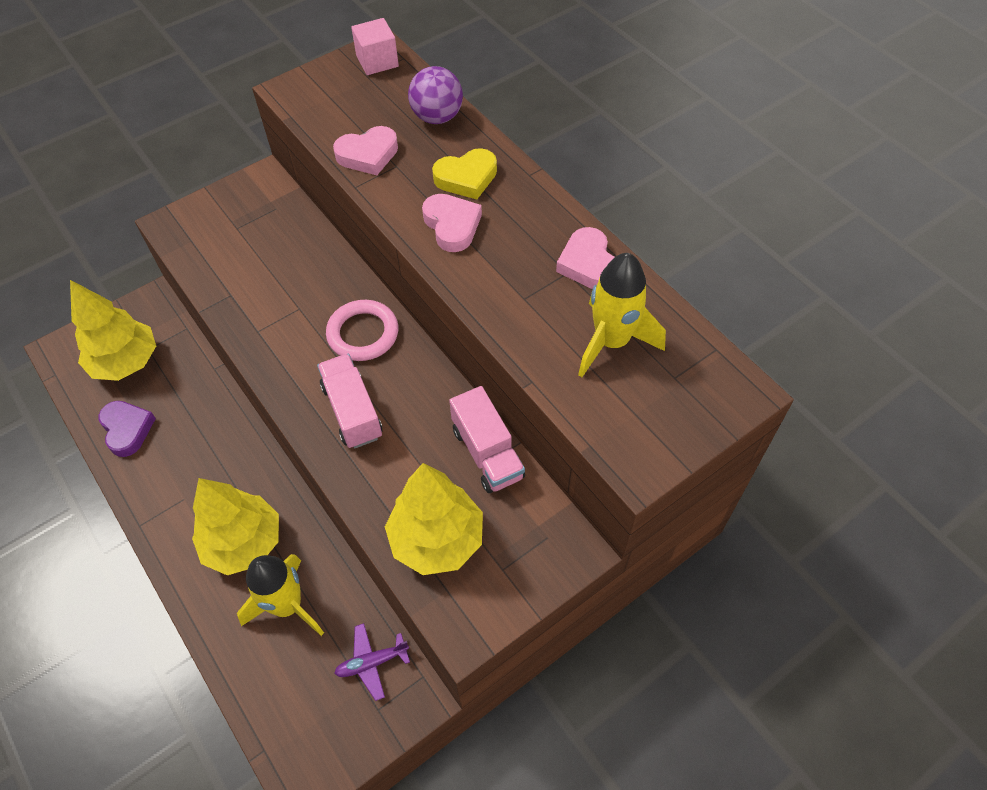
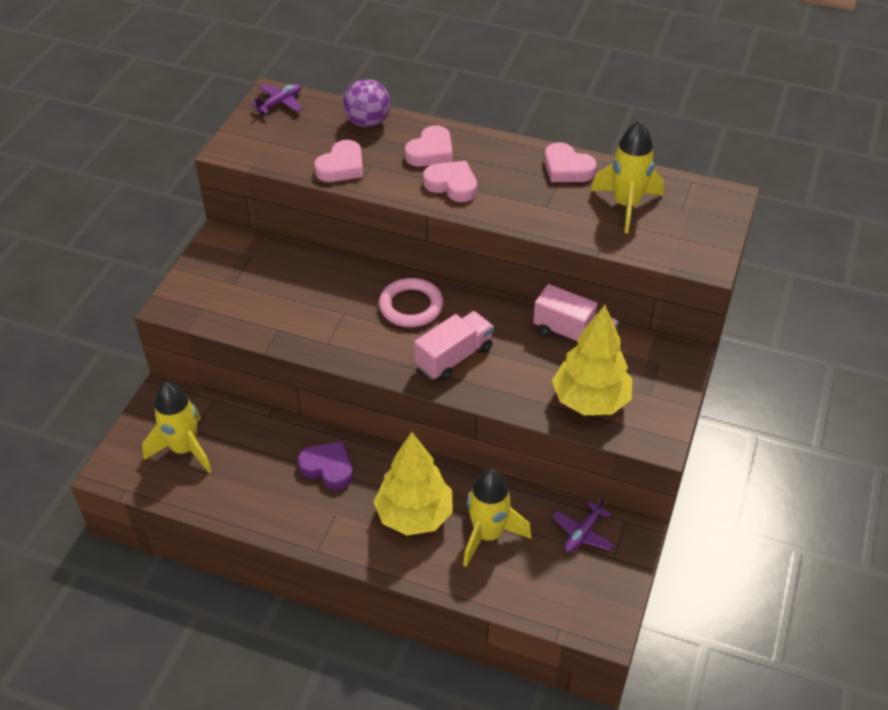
camera: 35 degrees left, 10 degrees down
yellow tree [70,280,156,381] -> yellow rocket [142,382,212,473]
purple heart [99,401,156,457] -> purple heart moved to [298,442,353,490]
pink truck [317,354,382,449] -> pink truck turned 105 degrees clockwise [414,311,494,381]
pink cube [351,18,399,75] -> purple plane [251,83,302,114]
yellow heart [432,148,497,199] -> pink heart [405,125,453,167]

